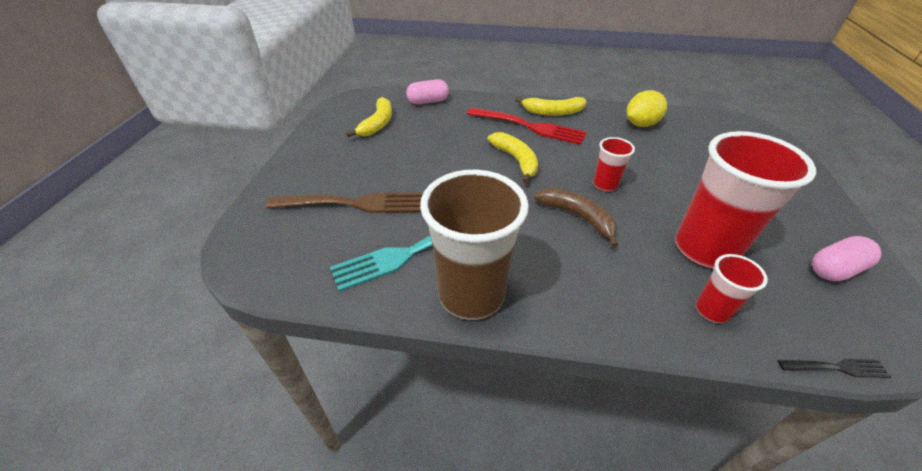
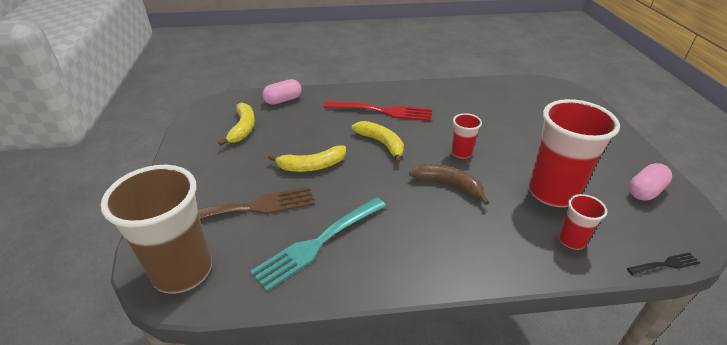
camera: 15 degrees left, 5 degrees down
brown cup [420,170,529,320] -> brown cup moved to [100,165,212,294]
yellow banana [515,97,586,116] -> yellow banana moved to [268,145,346,172]
yellow lemon [626,90,667,127] -> none

